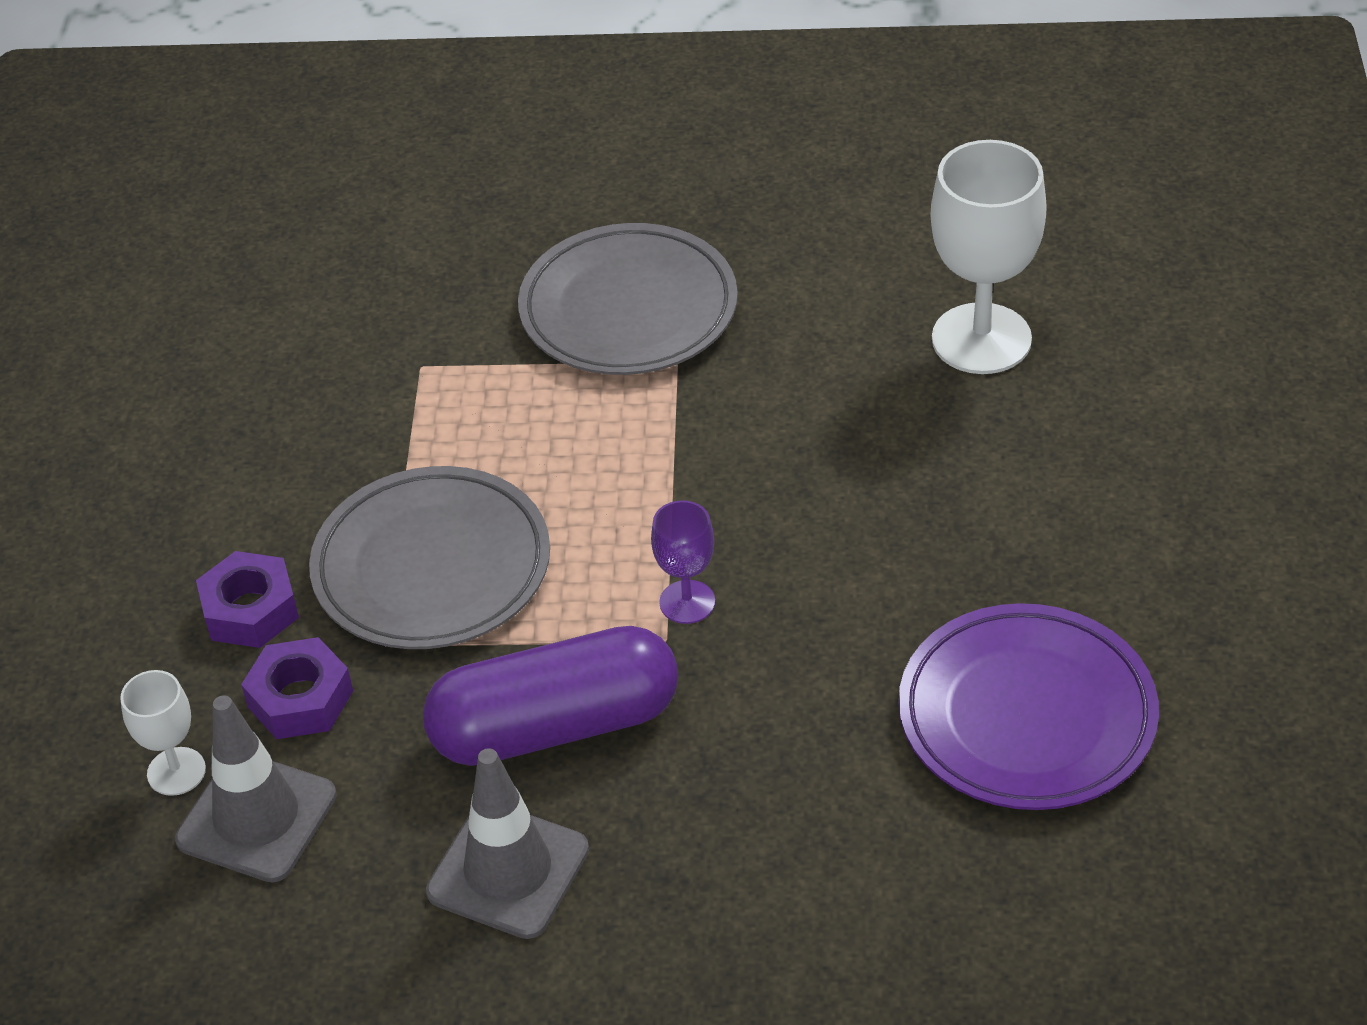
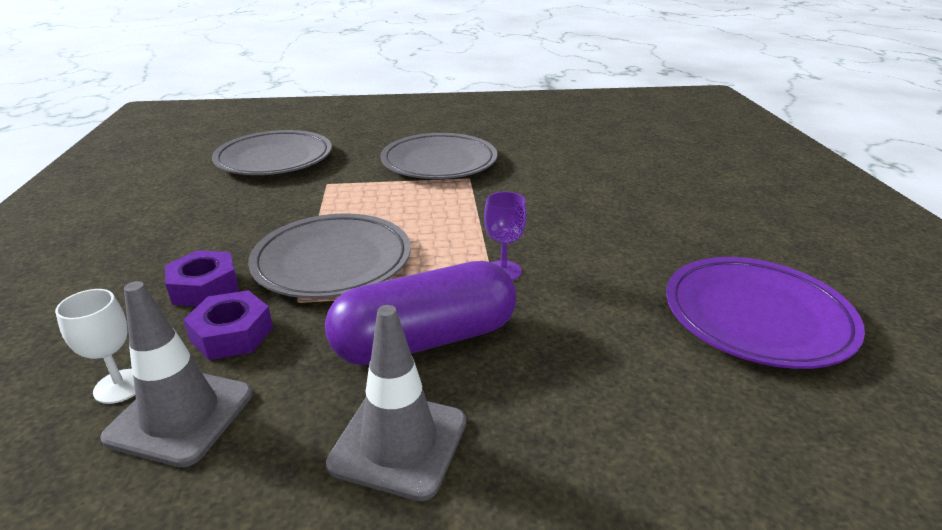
camera: 10 degrees left, 15 degrees down
white goblet [931,140,1047,374] -> none
none -> grey plate [212,130,332,175]

